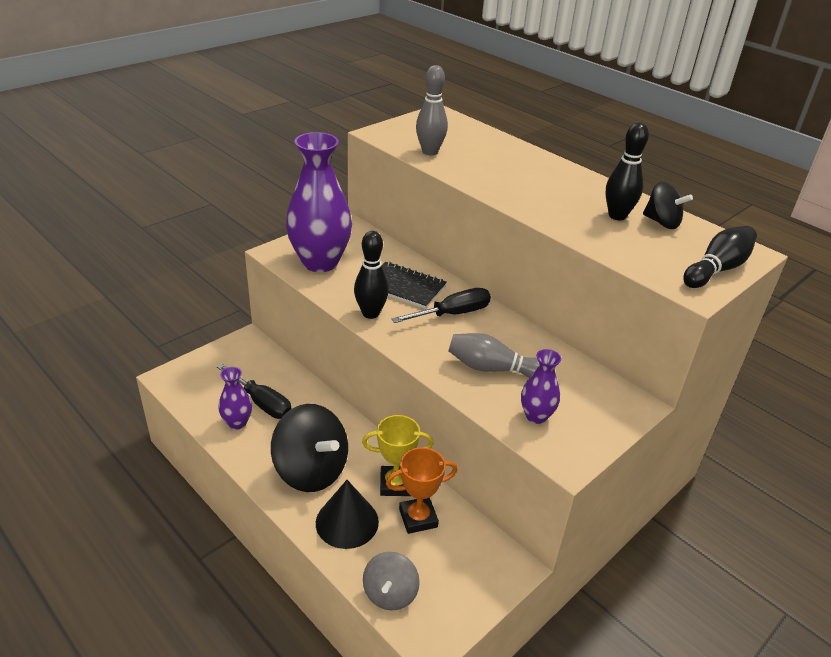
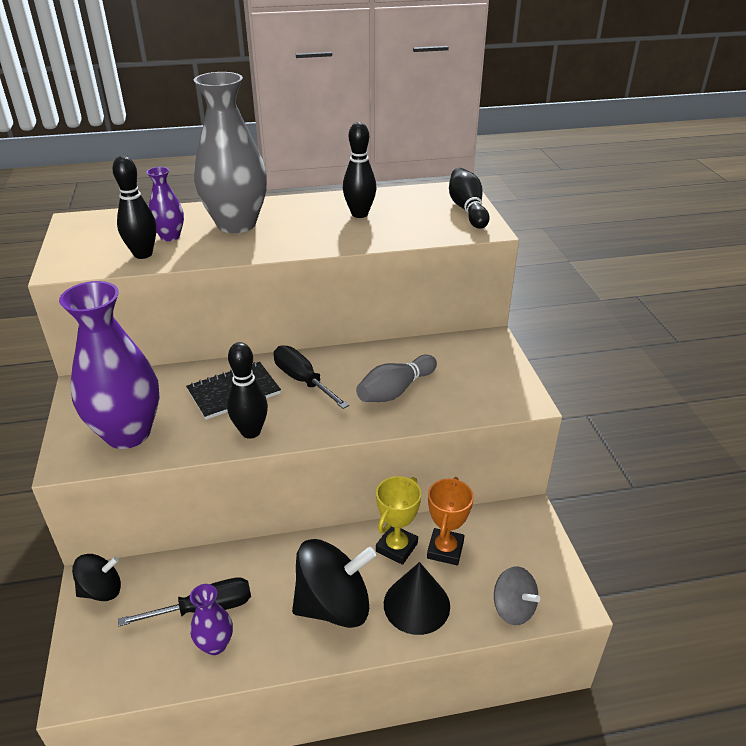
camera: 55 degrees left, 0 degrees up
black screwdriver [392,288,491,323] -> black screwdriver turned 45 degrees counterclockwise [274,345,349,409]
grey bowling pin [416,65,448,155] -> black bowling pin [112,156,156,259]
purple vase [521,349,562,424] -> purple vase moved to [146,167,184,241]
black spinning top [643,182,693,229] -> black spinning top moved to [72,554,121,601]
none -> grey vase [194,72,267,233]

